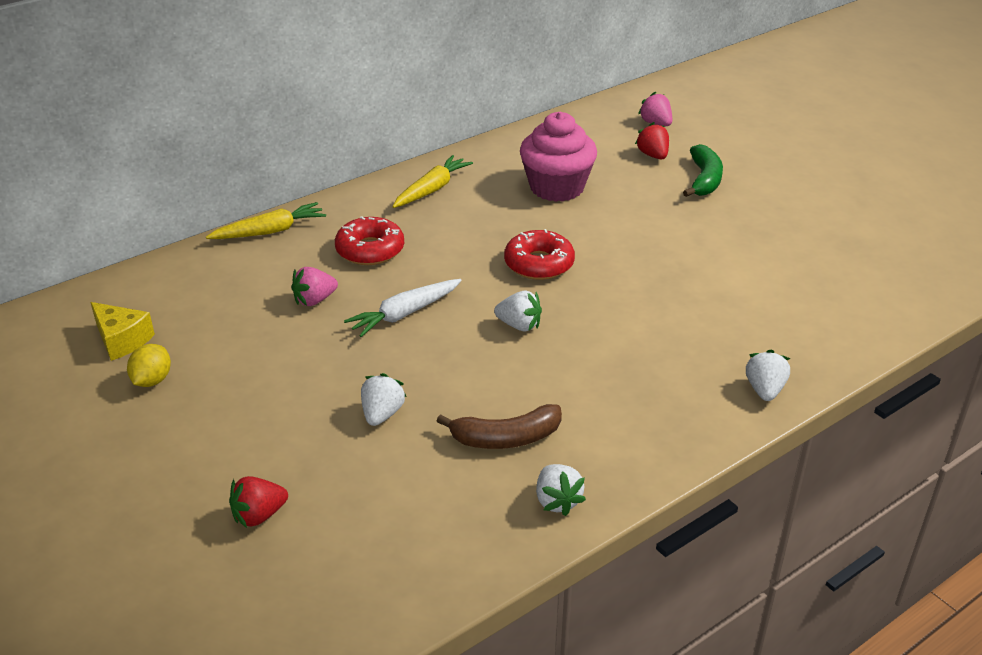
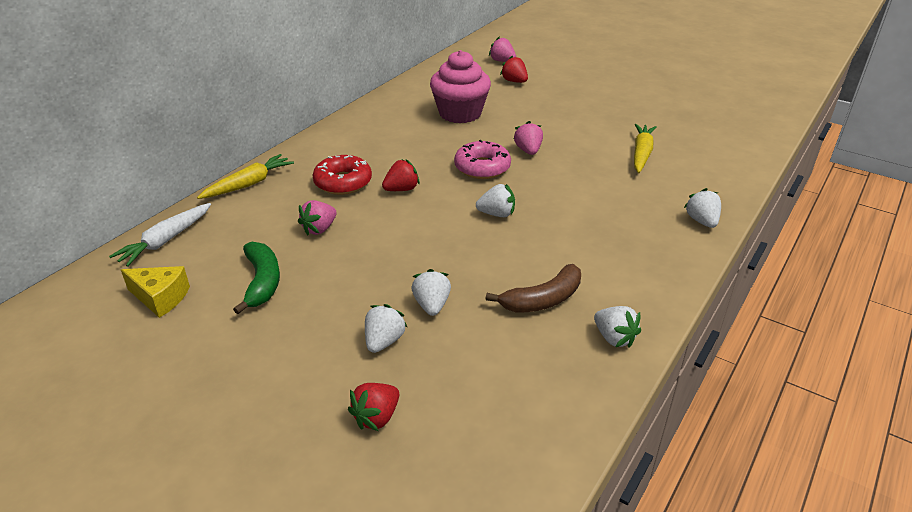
camera: 20 degrees left, 0 degrees up
yellow lemon [127,344,171,387] -> none
white carrot [344,279,462,337] -> white carrot moved to [109,203,211,267]
yellow carrot [392,155,473,208] -> yellow carrot moved to [634,124,657,173]
red donut [504,229,575,280] -> pink donut [454,140,511,179]
green banana [683,144,723,197] -> green banana moved to [233,242,280,314]
none -> white strawberry [365,304,407,353]
none -> red strawberry [382,159,420,191]
none -> pink strawberry [514,121,543,155]

